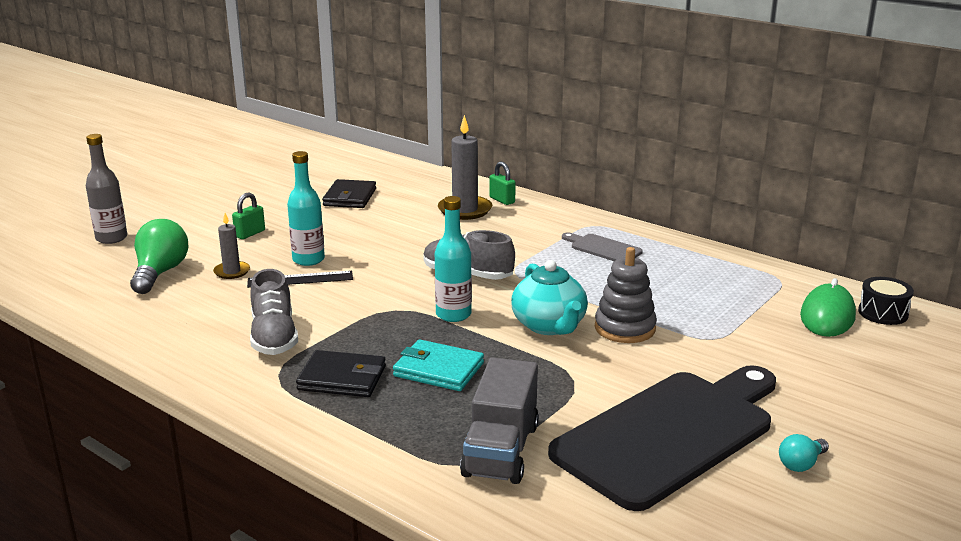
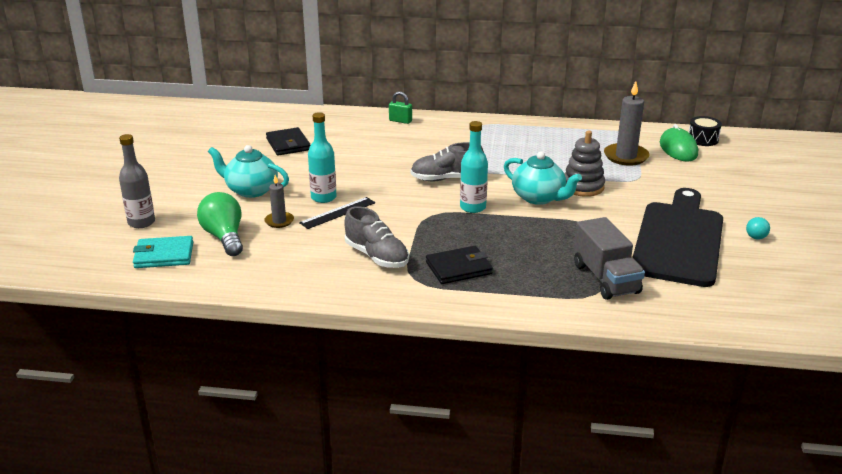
camera: 30 degrees left, 5 degrees up
green padlock [232,193,265,239] -> turquoise teapot [208,145,289,198]
turquoise wallet [393,339,484,391] -> turquoise wallet moved to [133,236,193,268]
grey candle [438,115,492,220] -> grey candle moved to [604,81,650,166]
grey cutting board [562,232,643,261] -> none

